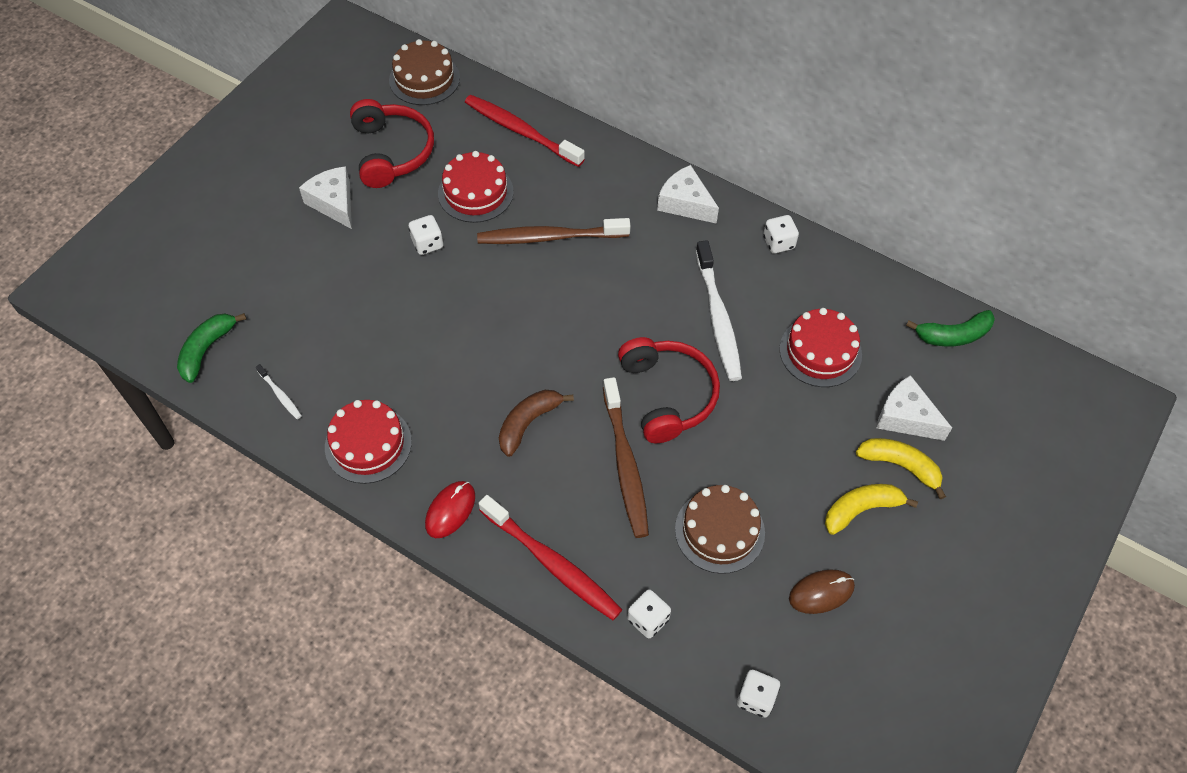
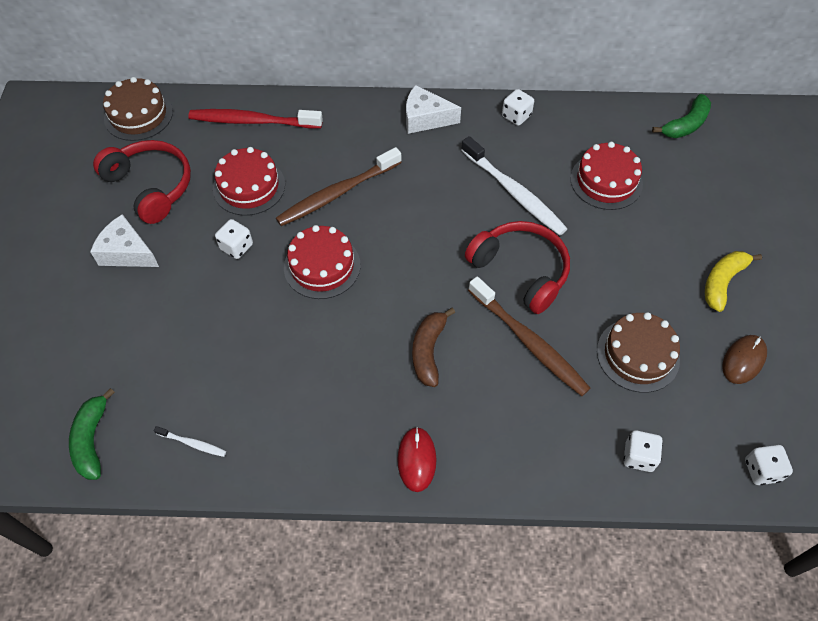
camera: 30 degrees left, 0 degrees up
red cake [325,400,412,484] -> red cake moved to [284,225,361,299]
red toothbrush [479,495,622,620] -> none
yellow banana [856,438,946,499] -> none
white cheese [877,375,952,441] -> none

